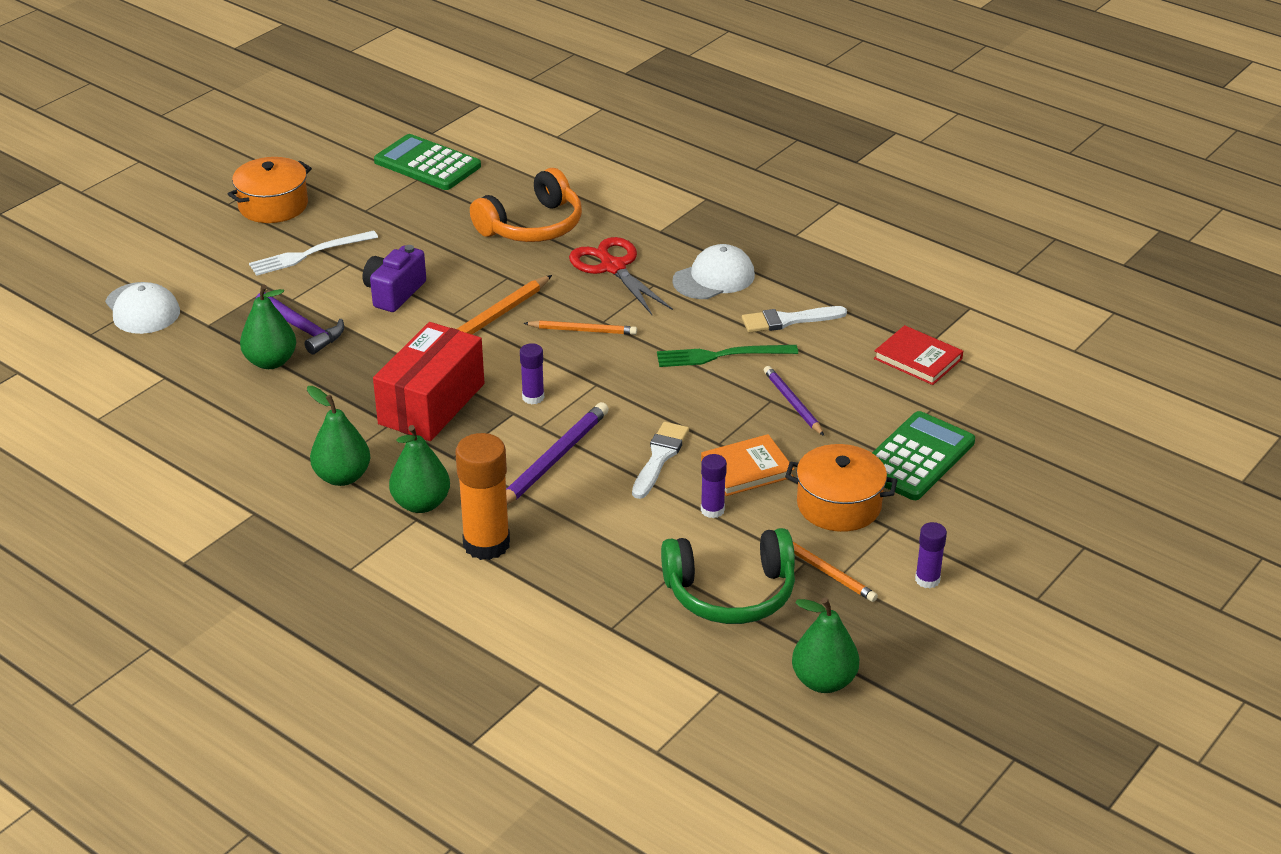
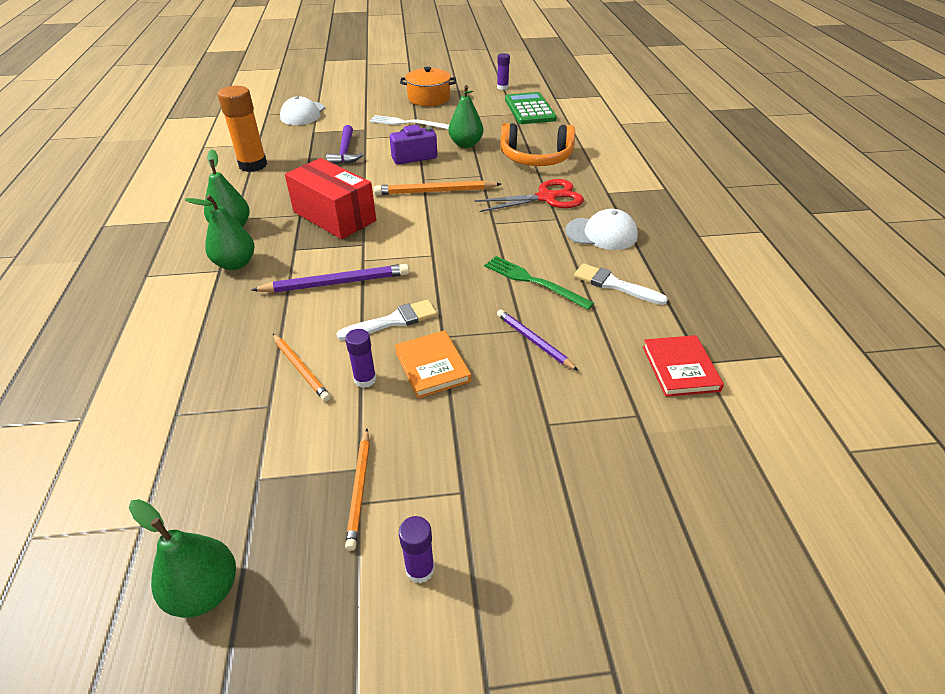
camera: 45 degrees right, 5 degrees up
green pear [240,284,296,369] -> green pear moved to [449,85,483,148]
red box [373,322,484,441] -> red box turned 60 degrees clockwise [285,158,376,239]
orange glue stick [455,433,510,560] -> orange glue stick moved to [218,86,267,172]
purple glue stick [520,343,544,404] -> purple glue stick moved to [497,53,510,90]
orange pencil [523,320,637,335] -> orange pencil moved to [273,334,330,401]
red scissors [569,237,673,315] -> red scissors turned 60 degrees clockwise [475,179,584,212]
green headphones [661,528,795,624] -> none
orange book [701,434,794,496] -> orange book turned 45 degrees clockwise [394,330,471,398]
purple pencil [764,366,824,436] -> purple pencil turned 60 degrees counterclockwise [497,309,578,371]
orange pot [785,444,898,532] -> none
green calculator [872,411,975,500] -> none

